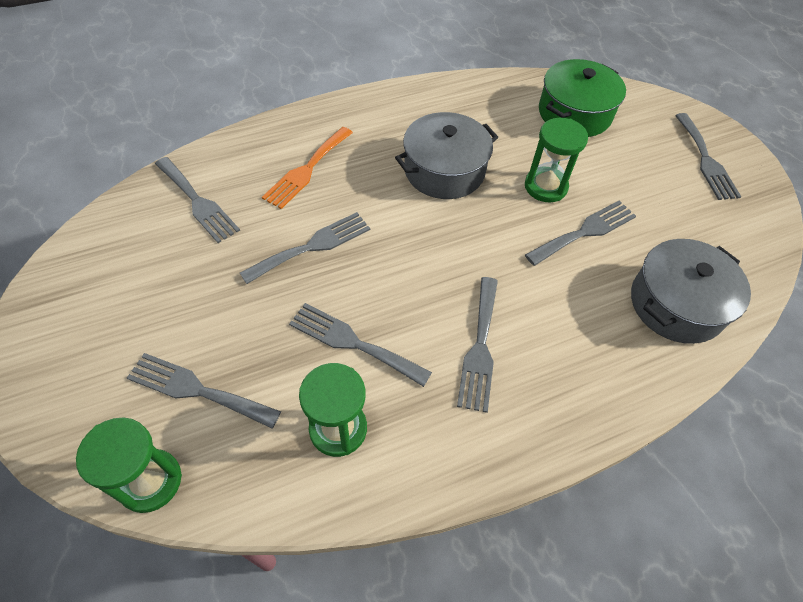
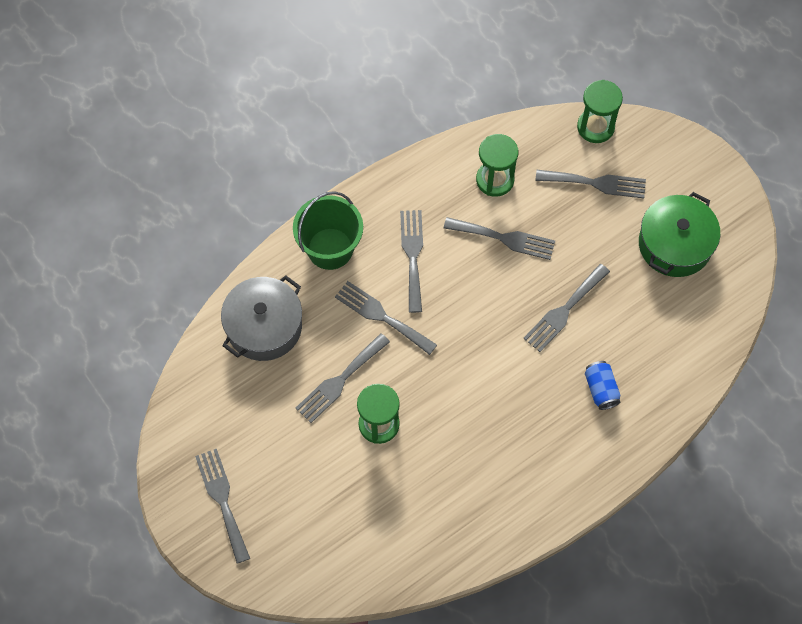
camera: 170 degrees right, 10 degrees up
grey fork [155,157,240,243] -> grey fork moved to [335,281,437,355]
orange fork [262,127,353,209] -> blue can [585,361,620,410]
grey pot [395,112,498,199] -> none
green pot [539,59,626,137] -> green pot moved to [639,192,720,277]
none -> green bucket [293,191,363,270]

